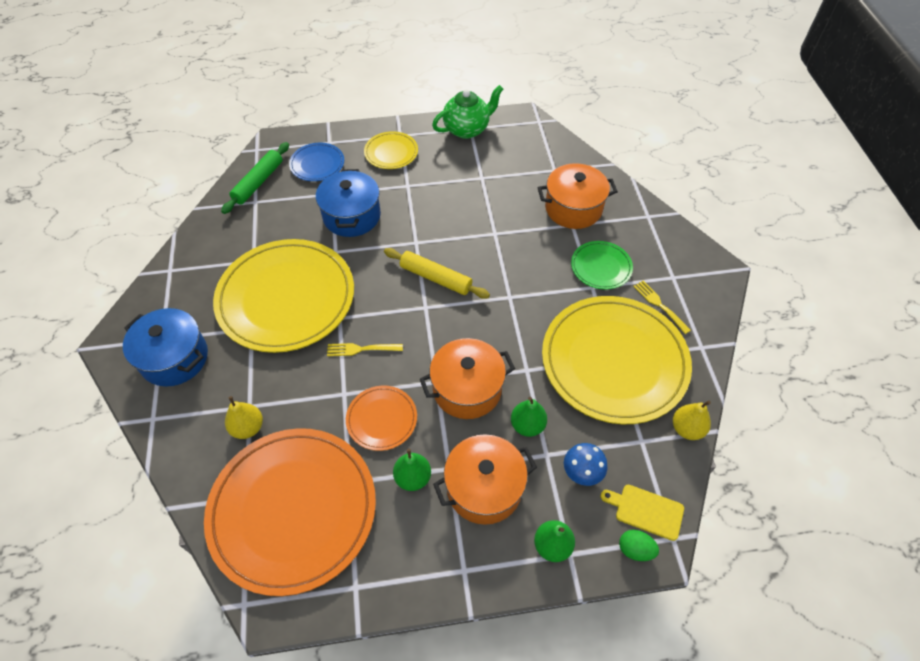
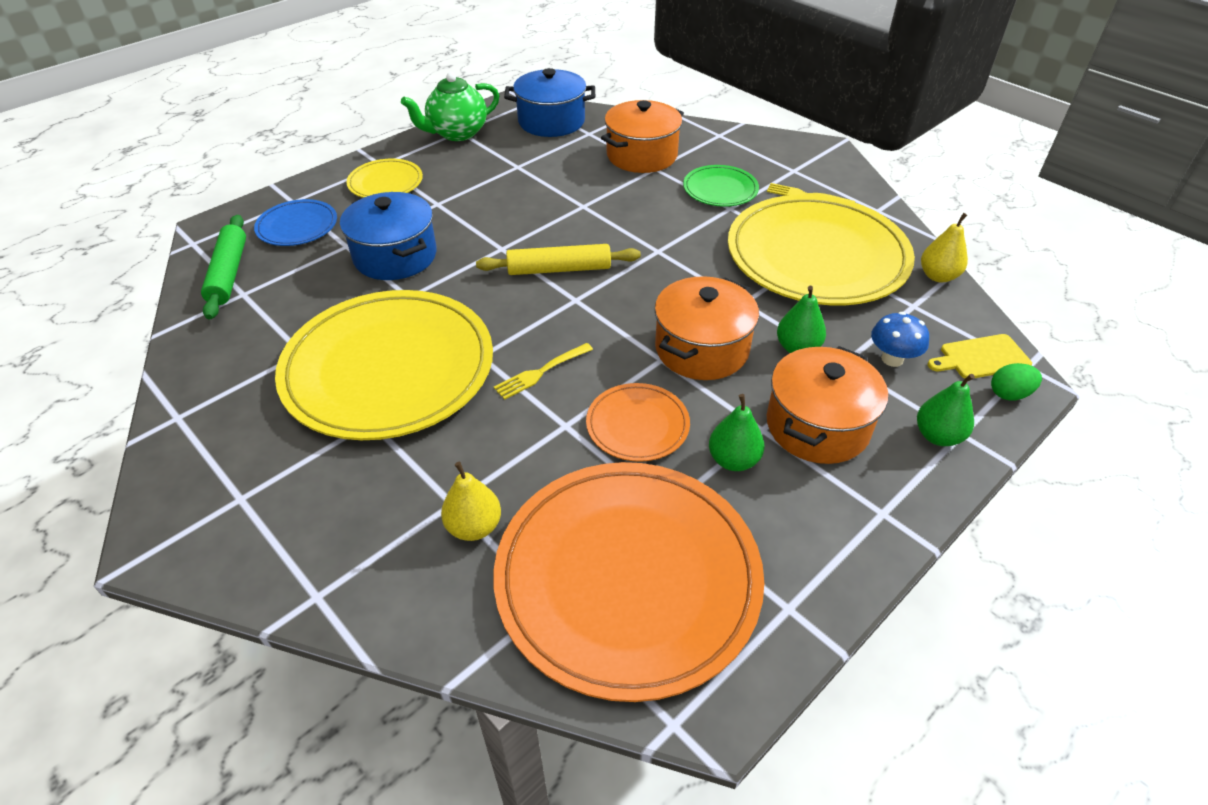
camera: 35 degrees left, 10 degrees down
blue pot [123,308,208,387] -> blue pot moved to [504,68,595,137]
green teapot [432,85,503,139] -> green teapot turned 150 degrees counterclockwise [401,72,499,141]

